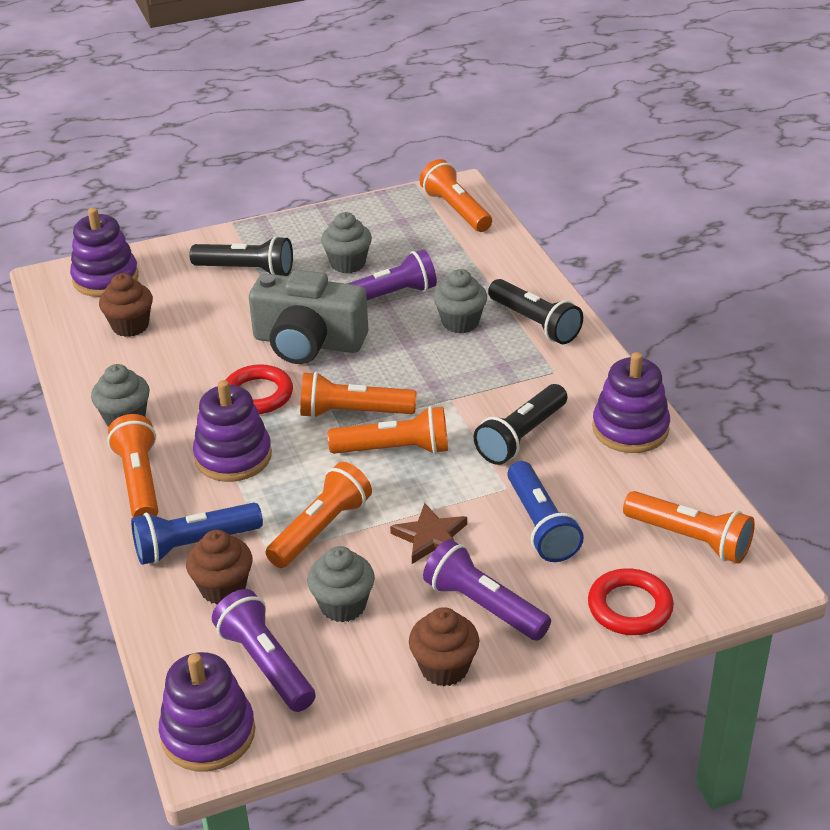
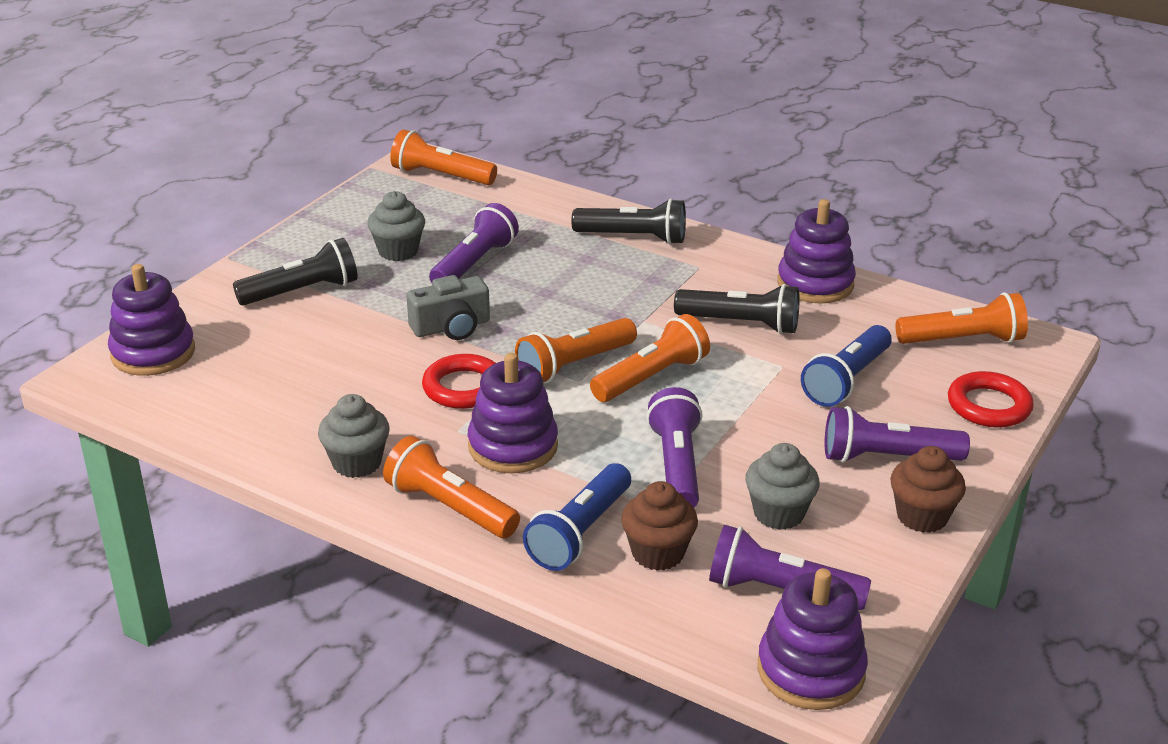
camera: 40 degrees left, 5 degrees down
brown cupcake [99,273,153,337] -> none
grey camera [249,270,368,364] -> grey camera [406,275,490,340], size x0.62
orange flashlight [265,462,372,568] -> purple flashlight [646,387,702,508]
brown star [390,503,467,564] -> none
grey cupcake [434,269,487,333] -> none
black flashlight [474,384,567,465] -> black flashlight turned 75 degrees counterclockwise [674,284,800,334]
blue flashlight [507,461,584,562] -> blue flashlight turned 90 degrees clockwise [801,325,892,407]

